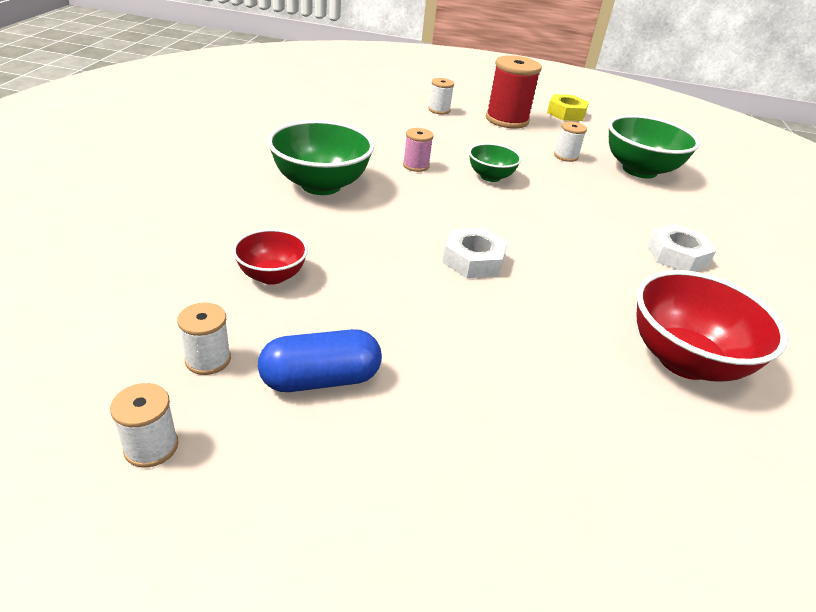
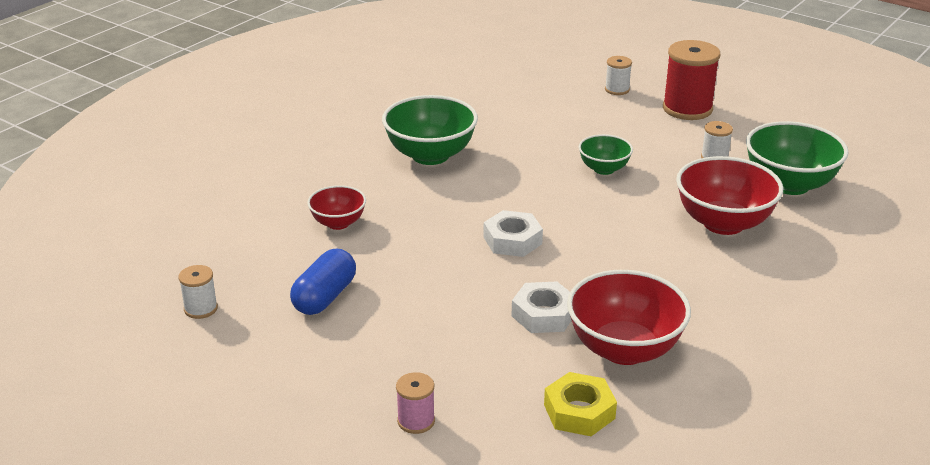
camera: 30 degrees right, 5 degrees down
white spool [177,303,231,375] -> none
blue capsule [258,329,382,392] -> blue capsule turned 75 degrees counterclockwise [290,249,356,315]
pink spool [403,128,434,172] -> pink spool moved to [396,372,435,434]
yellow nut [547,94,589,121] -> yellow nut moved to [544,372,617,436]
white nut [647,224,716,271] -> white nut moved to [512,281,572,333]
none -> red bowl [676,156,783,235]

